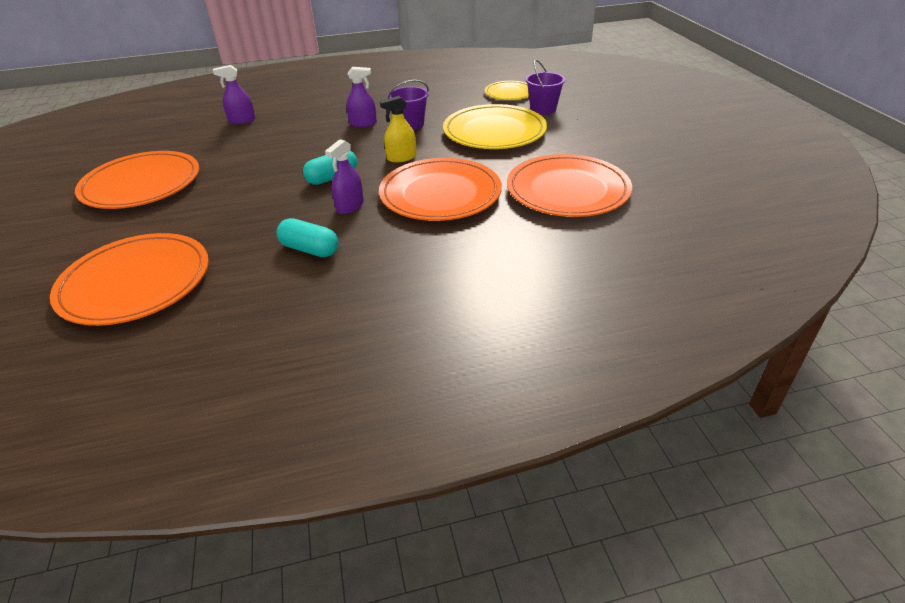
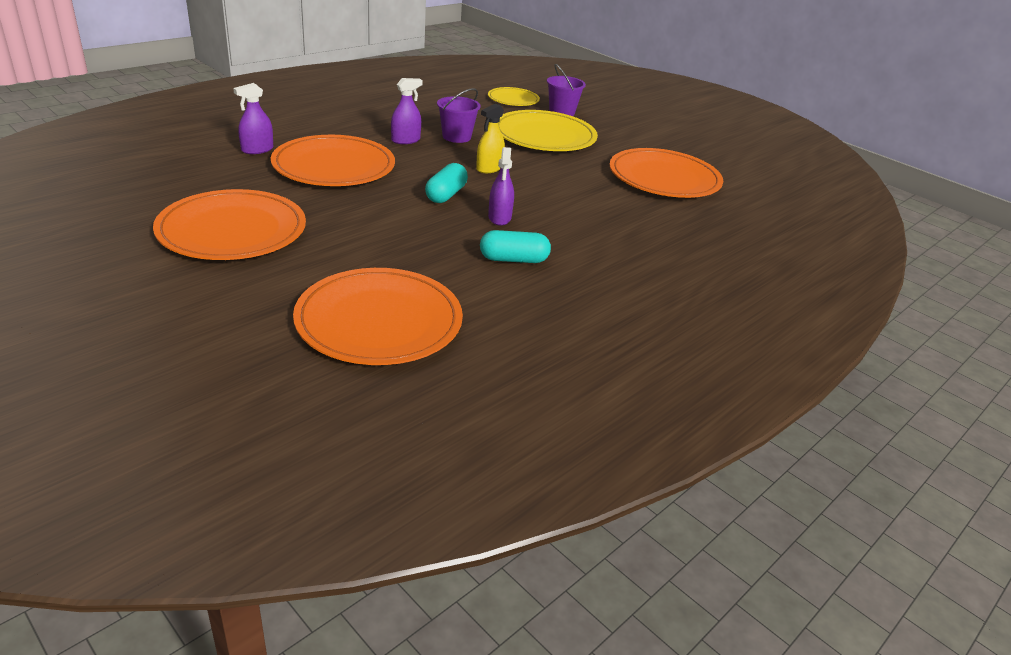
camera: 35 degrees left, 5 degrees down
orange plate [379,158,502,221] -> orange plate moved to [271,135,395,186]

